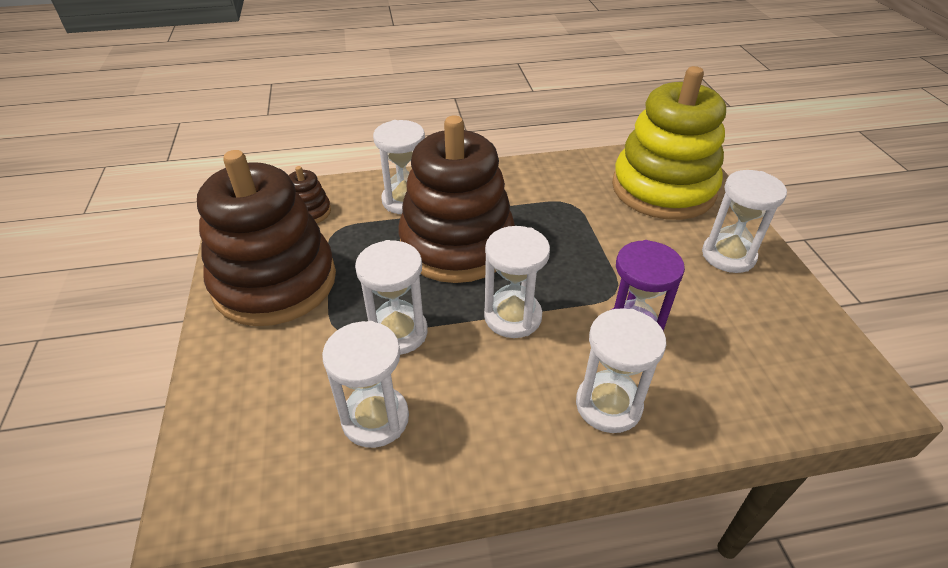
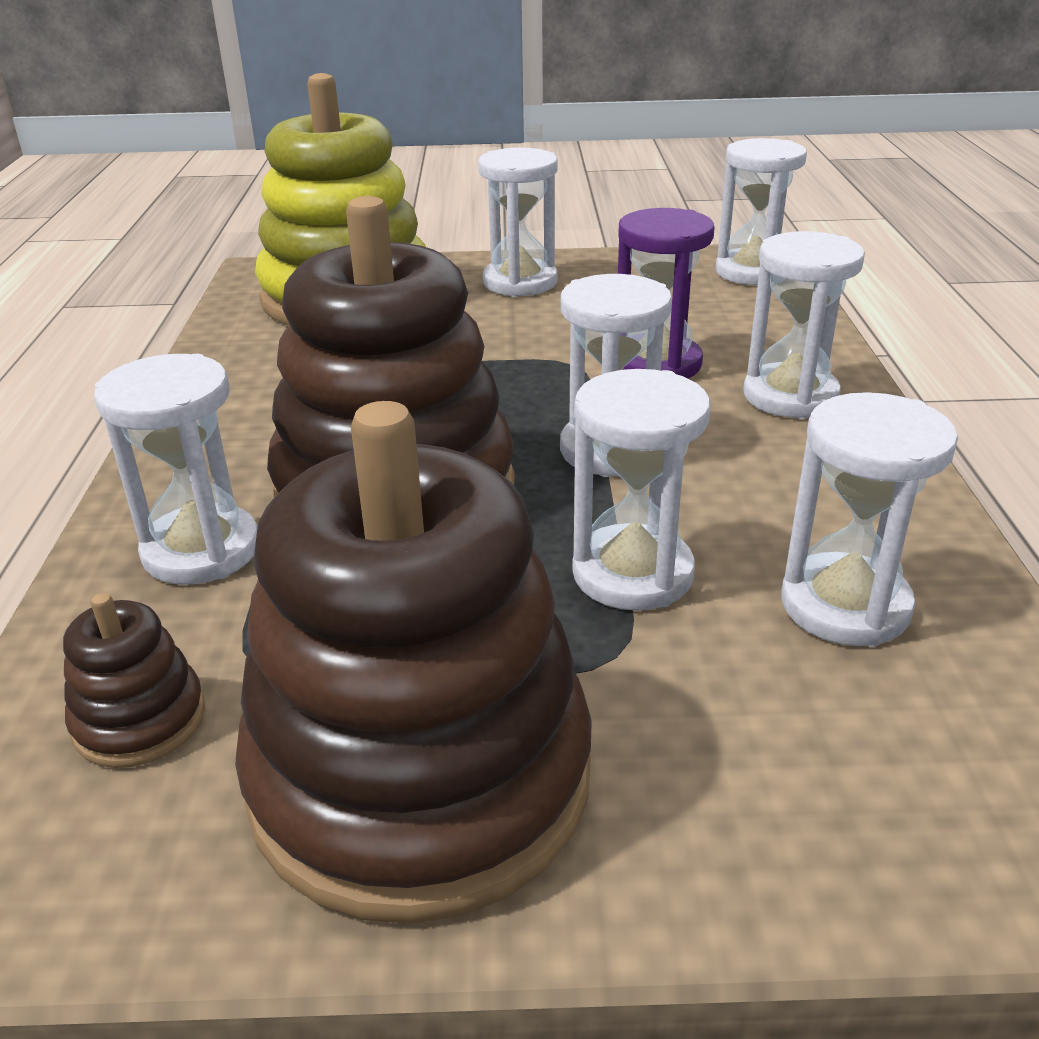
camera: 80 degrees left, 10 degrees down
none -> white hourglass [716,138,807,285]

